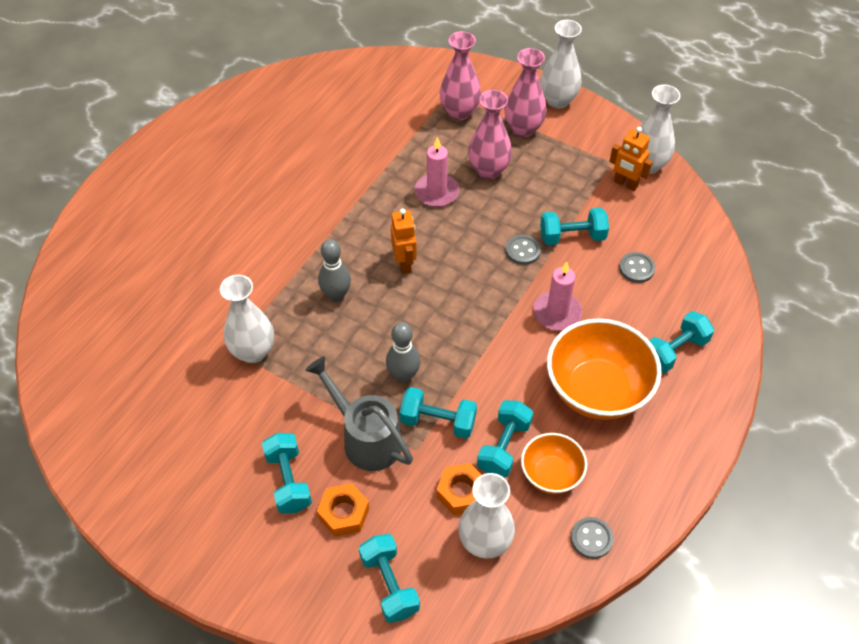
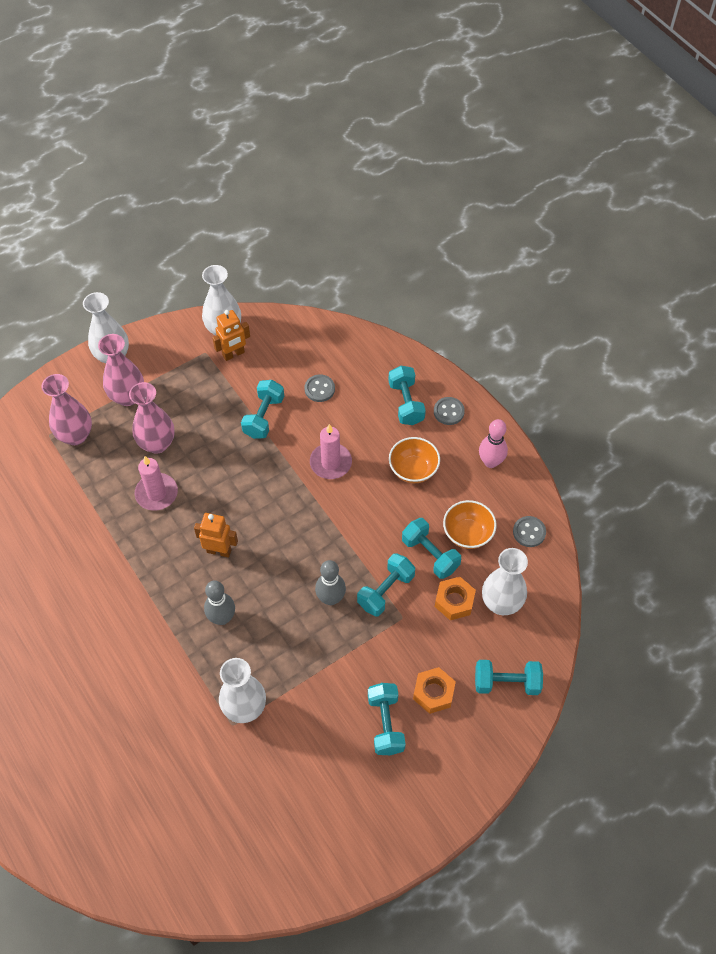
camera: 65 degrees left, 5 degrees up
turquoise dumbbell [262,433,312,513] -> turquoise dumbbell turned 75 degrees clockwise [368,683,406,755]
grey watering can [305,356,413,471] -> none
grey button [506,235,541,265] -> grey button moved to [434,397,465,425]
orange bowl [547,318,662,420] -> orange bowl [389,437,440,483], size x0.56
none -> pink bowling pin [479,419,508,468]

